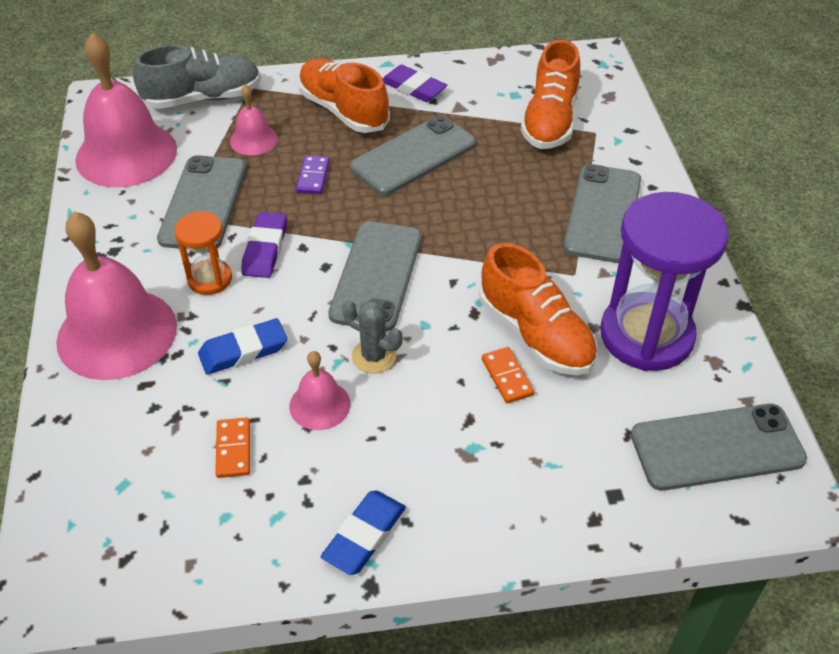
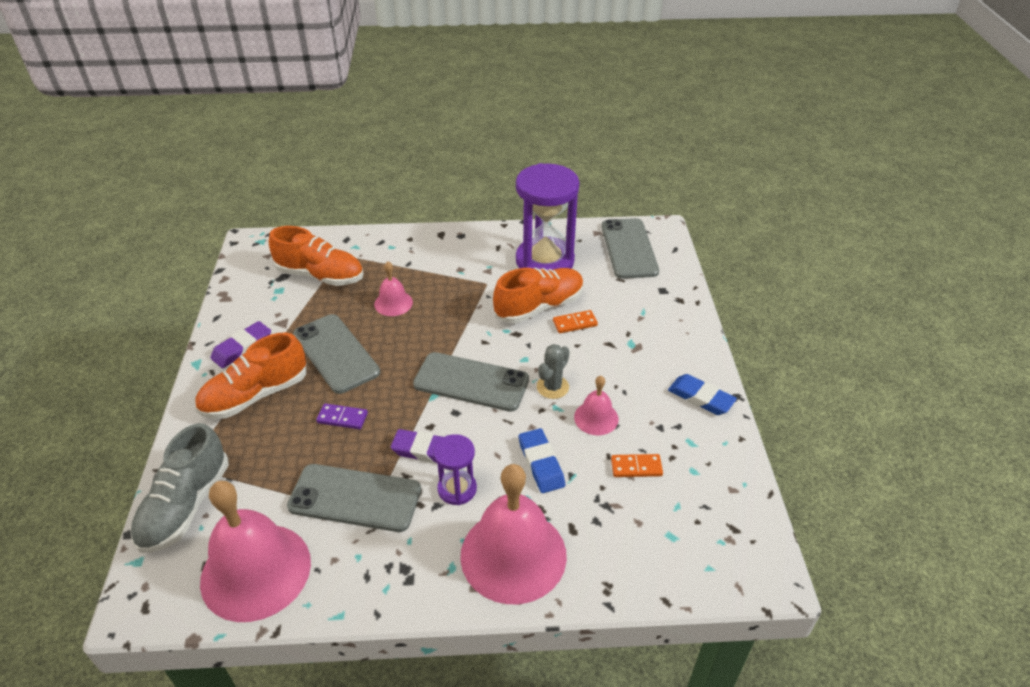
camera: 85 degrees left, 5 degrees down
grey shoe [133,45,261,109] -> grey shoe turned 150 degrees counterclockwise [130,423,229,553]
orange hourglass [174,211,232,295] -> purple hourglass [433,434,477,505]
pink bell [230,84,278,155] -> pink bell moved to [374,261,413,316]
grey phone [563,164,641,263] -> none

